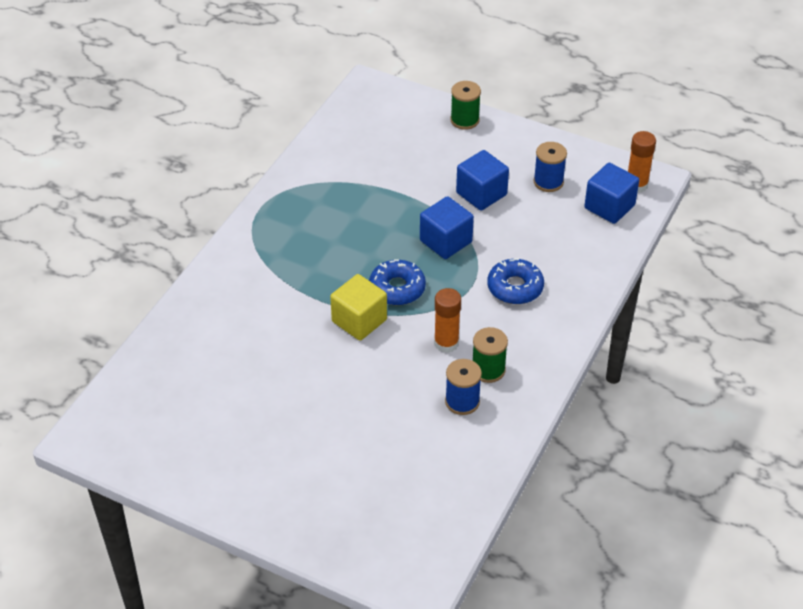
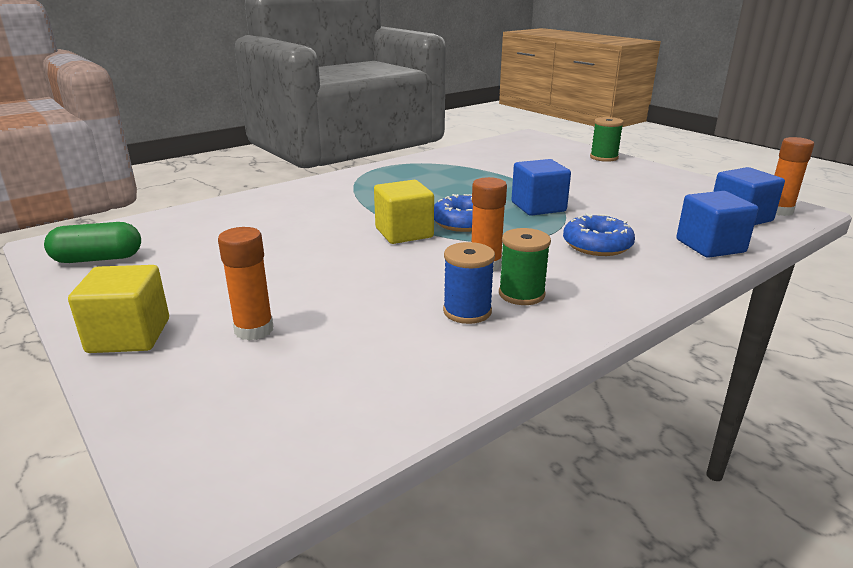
camera: 25 degrees right, 20 degrees down
blue cube [456,150,509,211] -> blue cube moved to [676,191,758,258]
blue spool [534,142,567,192] -> none
none -> green capsule [44,222,141,263]
none -> yellow cube [68,265,169,353]
none -> orange glue stick [218,227,274,341]

